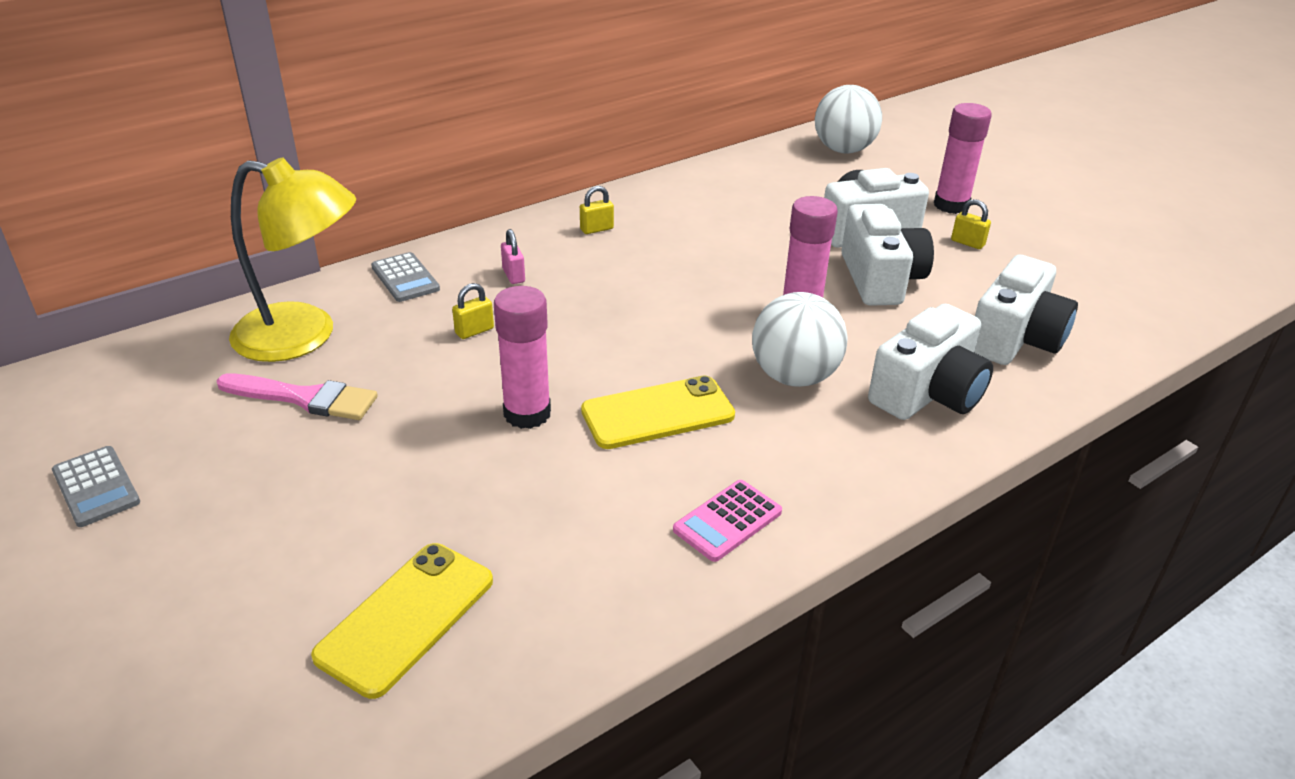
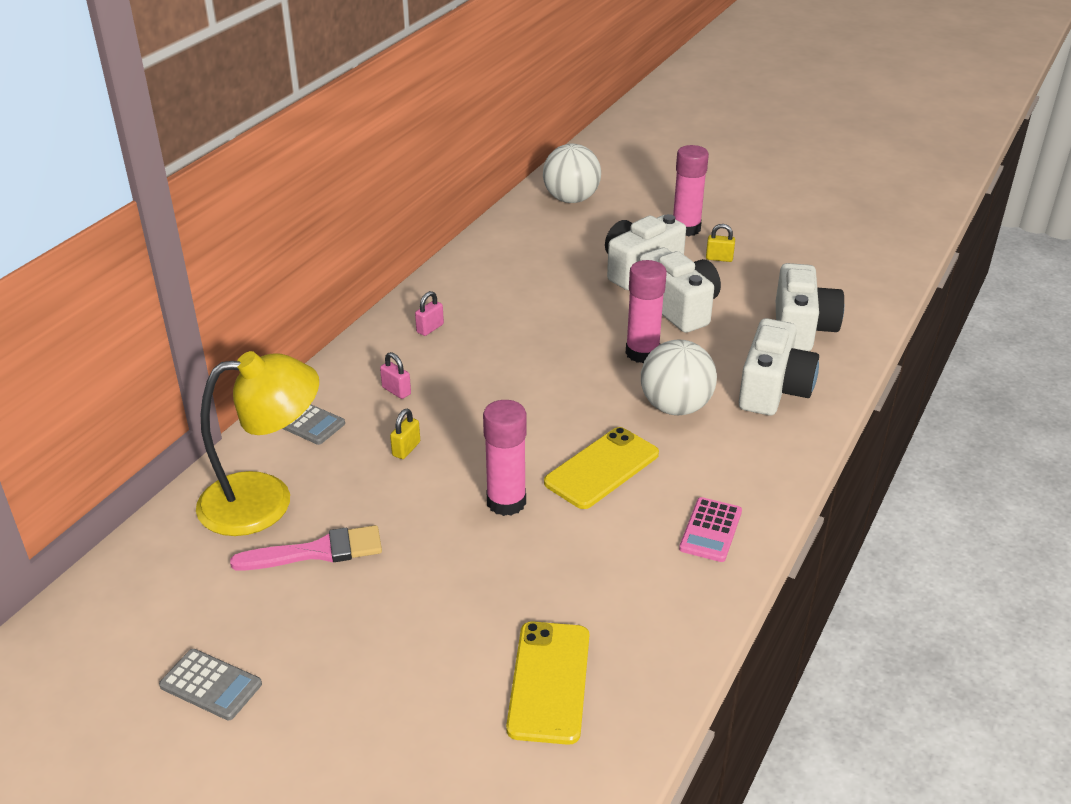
camera: 25 degrees left, 0 degrees up
yellow padlock [580,186,614,234] -> pink padlock [415,291,444,336]

